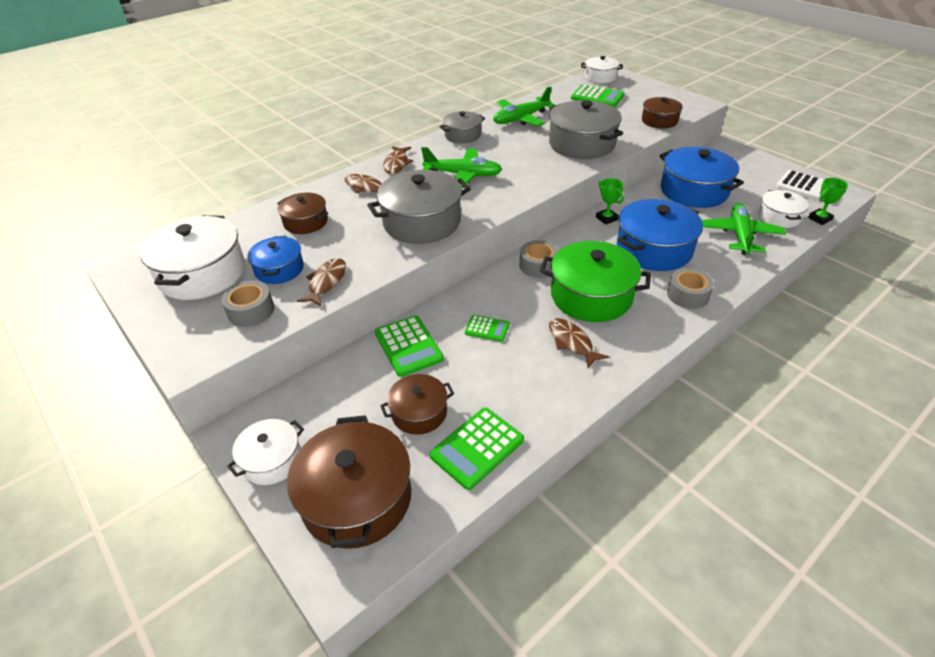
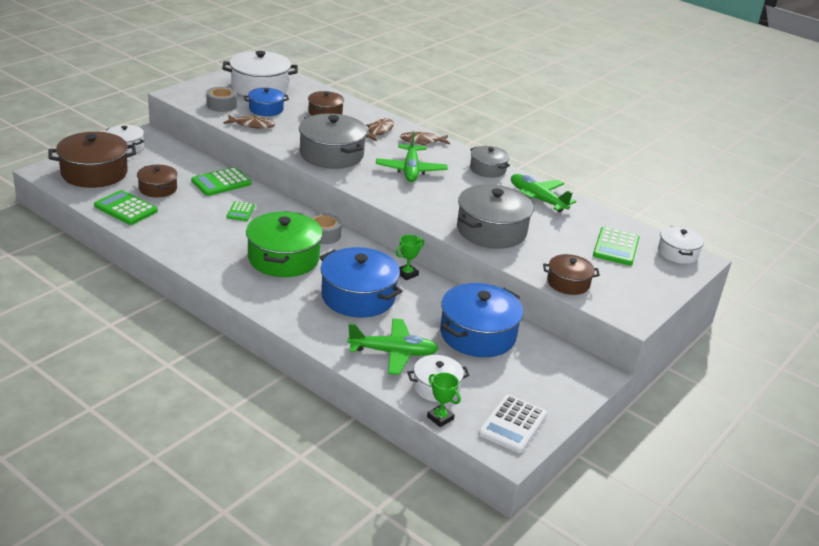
camera: 75 degrees right, 10 degrees down
brown fish [549,318,609,368] -> none
grey tape [667,268,714,309] -> none

